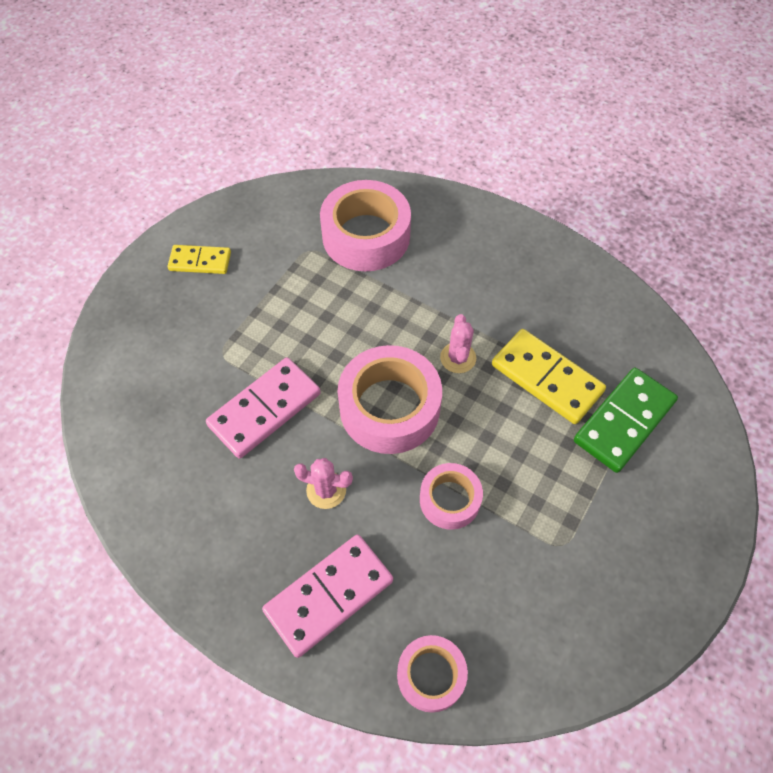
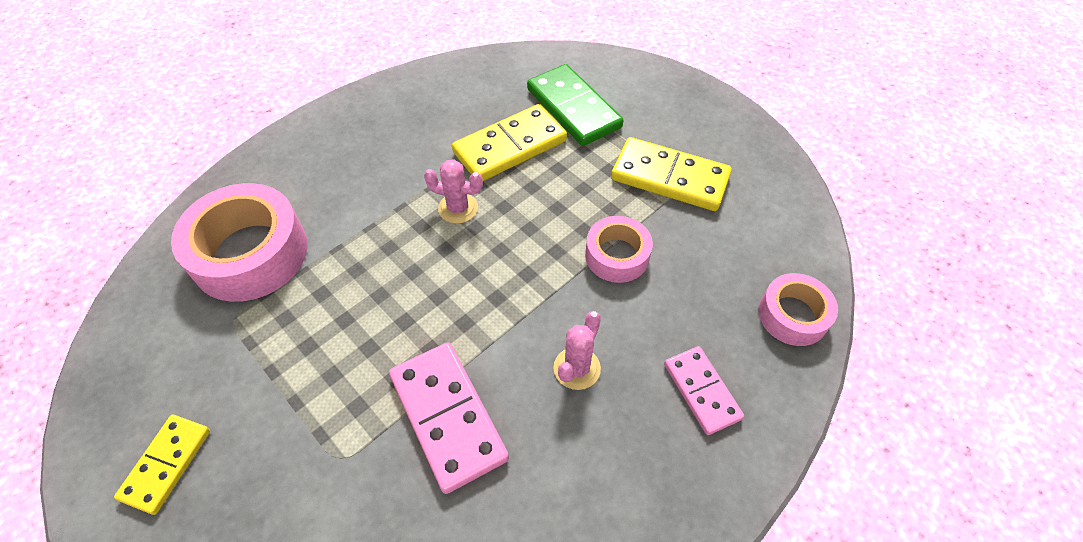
camera: 75 degrees left, 5 degrees down
pink domino [262,535,393,658] -> pink domino [664,346,744,435], size x0.62
pink tape [338,345,442,454] -> none
none -> yellow domino [611,137,732,211]

